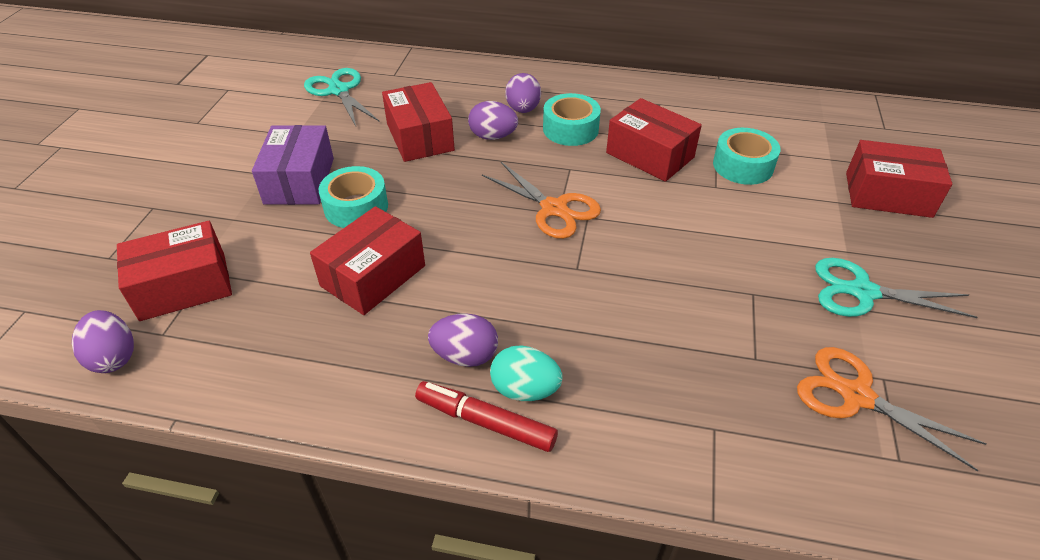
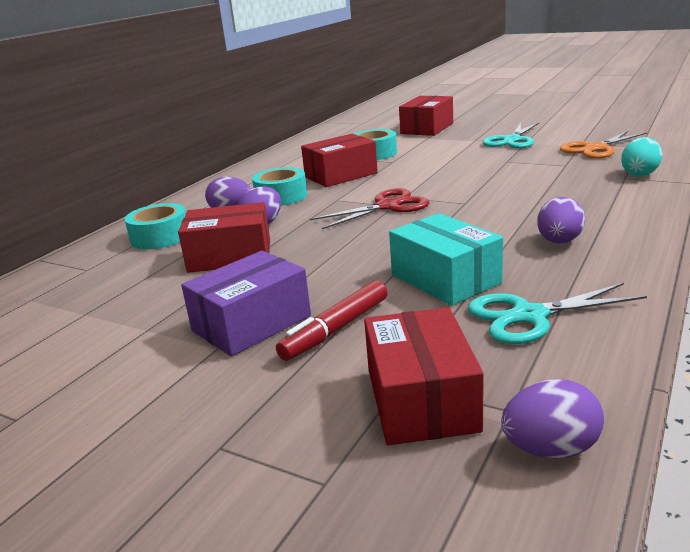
camera: 70 degrees left, 20 degrees down
purple box [252,125,334,205] -> purple box turned 60 degrees counterclockwise [181,251,311,356]
turquoise scissors [304,68,380,126] -> turquoise scissors moved to [468,283,647,344]
red box [310,206,425,315] -> turquoise box [389,213,503,306]
turquoise tape [318,166,388,228] -> turquoise tape moved to [125,203,186,249]
red marker [415,381,558,452] -> red marker moved to [276,280,388,361]
orange scissors [482,162,601,239] -> red scissors [310,188,430,229]
turquoise egg [490,345,563,401] -> turquoise egg moved to [621,137,662,176]

